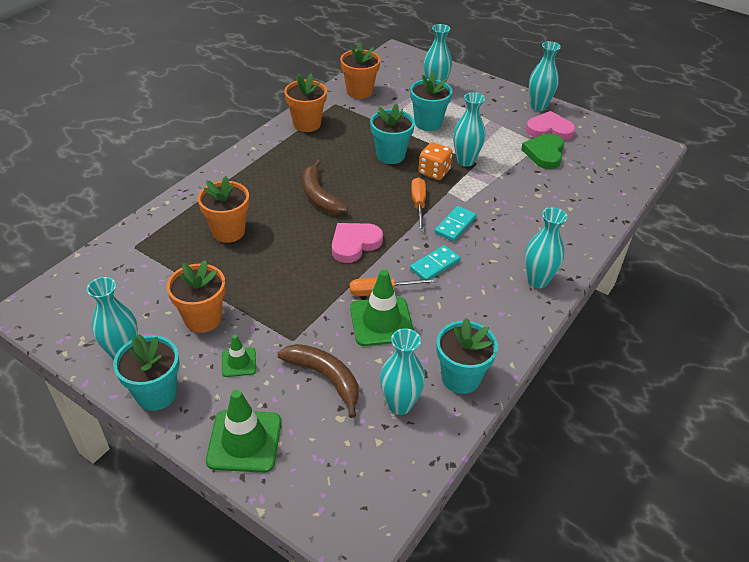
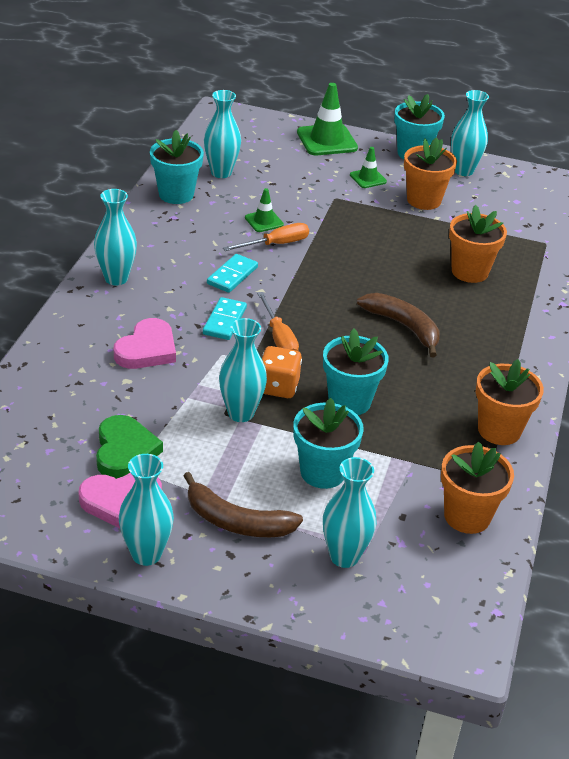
camera: 160 degrees right, 5 degrees down
brown banana [278,344,358,418] -> brown banana moved to [184,472,303,537]
pink heart [332,223,383,263] -> pink heart moved to [114,318,176,369]
green traffic cone [350,270,414,346] -> green traffic cone [245,188,284,232], size x0.55

